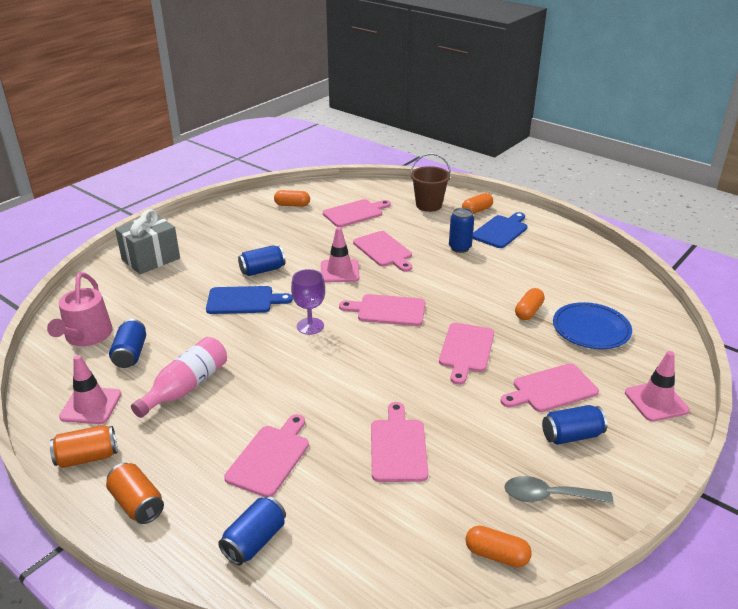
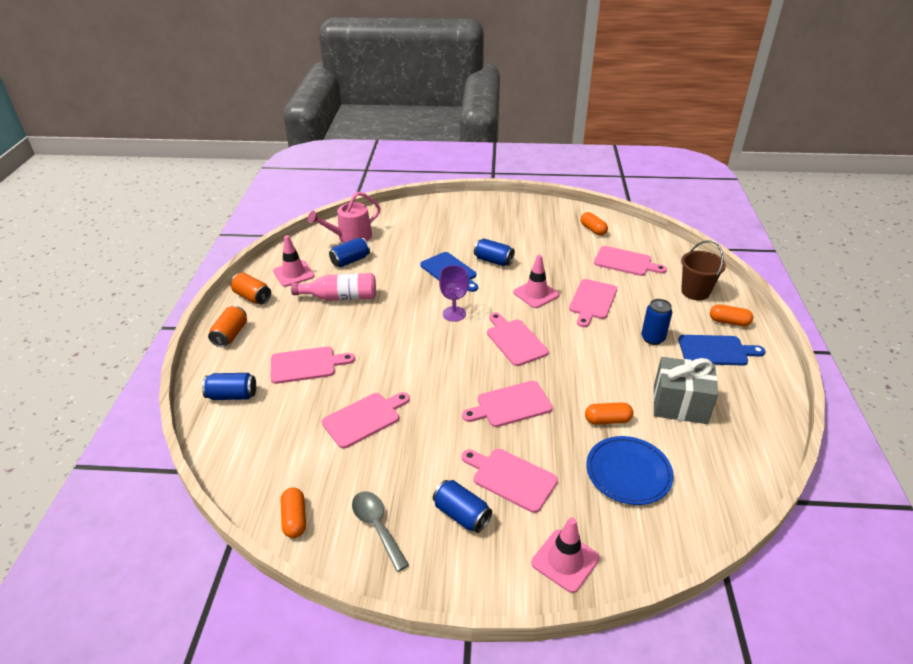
camera: 55 degrees right, 5 degrees up
grey gift [115,209,180,274] -> grey gift moved to [653,357,718,424]

